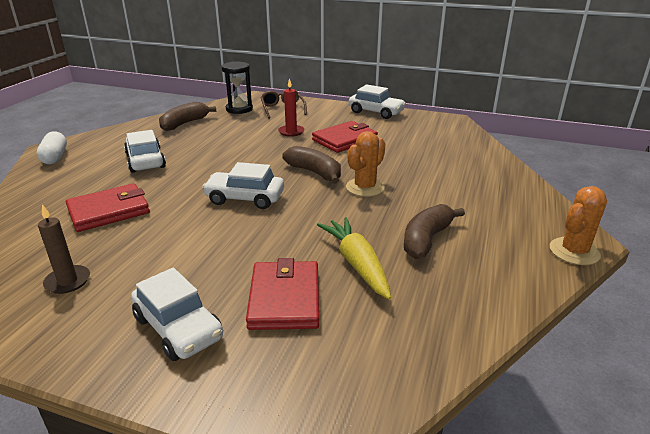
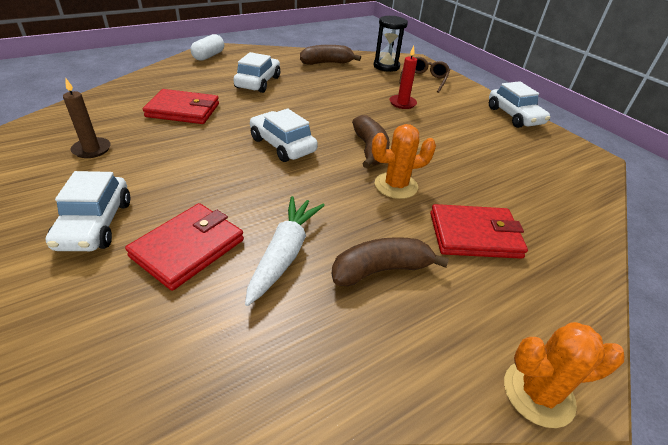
camera: 35 degrees right, 10 degrees up
red wallet [312,121,378,153] -> red wallet moved to [430,204,528,259]
yellow carrot [317,217,391,299] -> white carrot [245,196,325,306]

